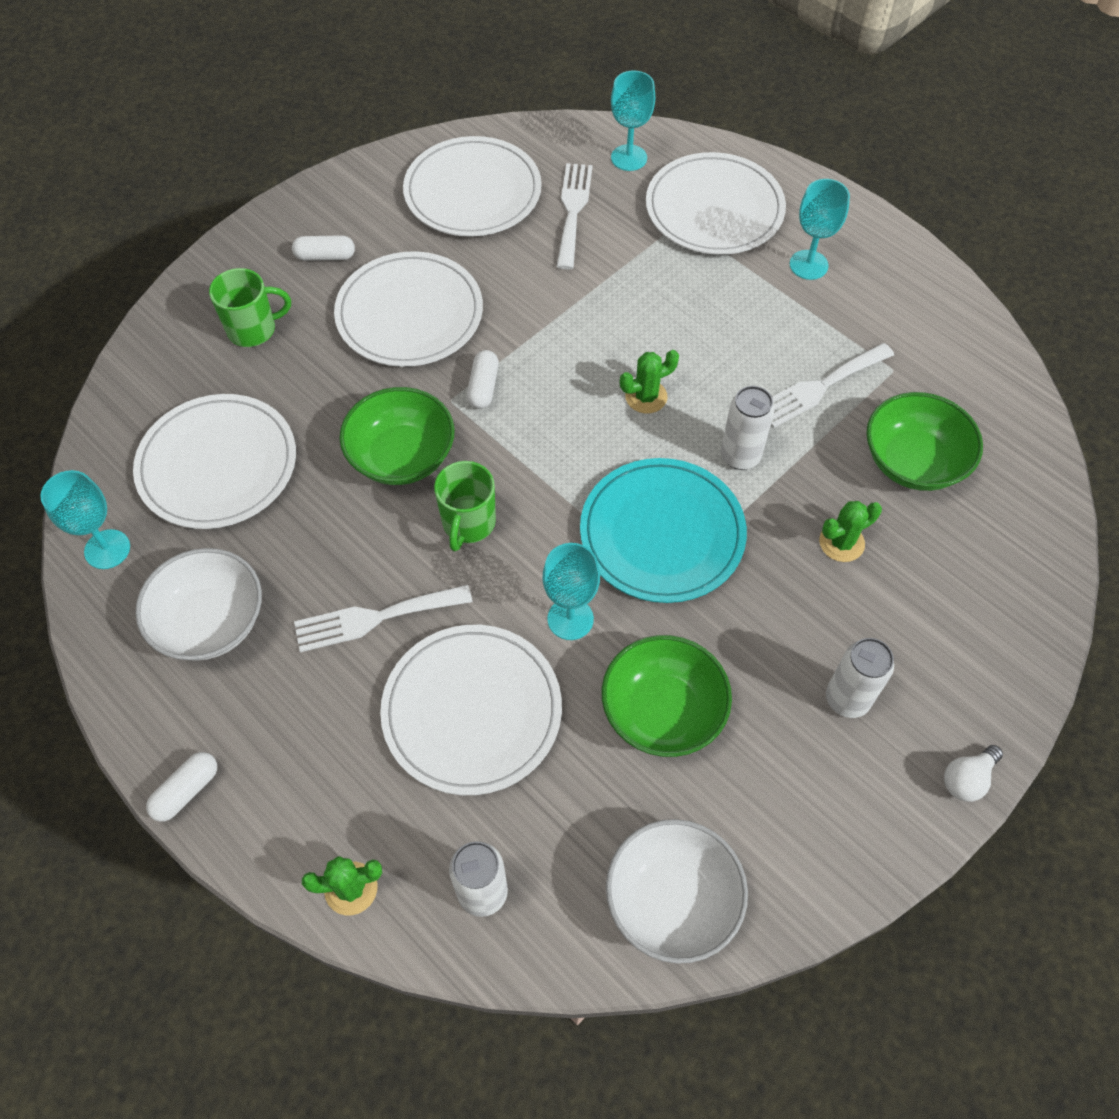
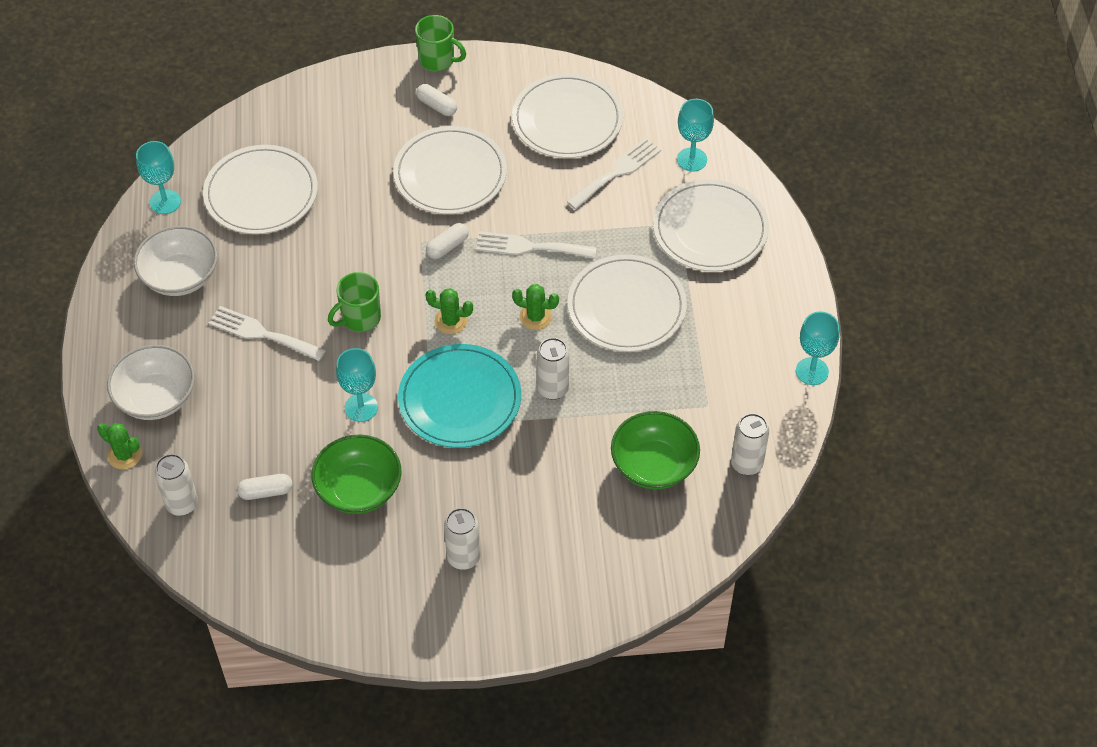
camera: 40 degrees right, 5 degrees down
white capsule [146,752,217,822] -> white capsule moved to [237,474,293,500]
green mug [209,268,291,347] -> green mug moved to [415,15,466,71]
green bowl [339,387,455,485] -> none
white plate [380,625,562,795] -> white plate moved to [567,254,687,352]
white bowl [606,819,748,964] -> white bowl moved to [107,345,195,420]
white fork [771,343,894,428] -> white fork moved to [476,231,597,258]
turquoise goblet [790,179,850,280] -> turquoise goblet moved to [796,312,839,385]
green cactus [819,501,882,562] -> green cactus moved to [425,288,473,334]
white light bulb [944,745,1003,802] -> none
none -> white can [731,413,769,475]

